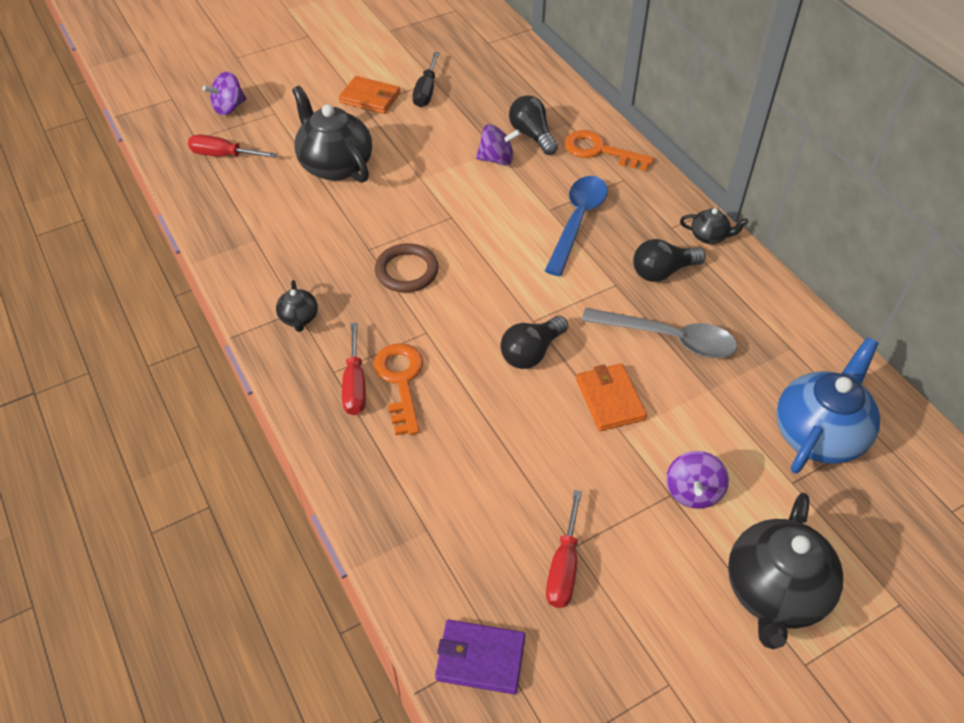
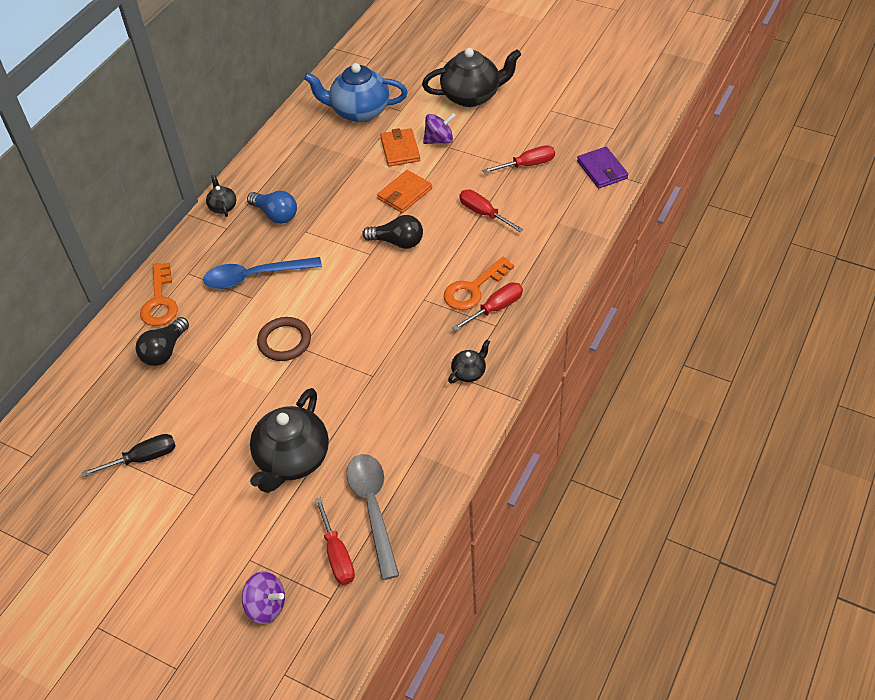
camera: 120 degrees left, 0 degrees up
orange wallet [339,76,400,114] -> orange wallet moved to [380,128,420,167]
brown ring [375,243,439,293] -> brown ring moved to [257,317,311,361]
purple spinning top [476,124,520,166] -> none
grey spoon [581,308,737,358] -> grey spoon moved to [346,454,399,580]
black light bulb [633,239,706,282] -> blue light bulb [247,191,297,224]
none -> red screwdriver [459,190,524,232]

